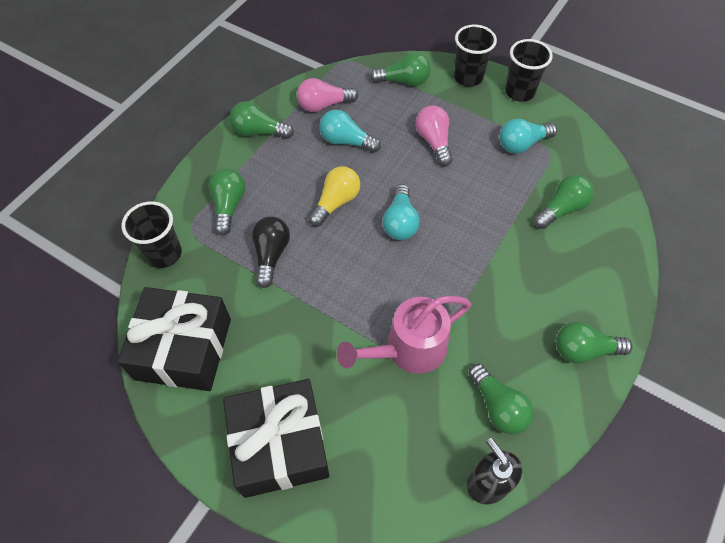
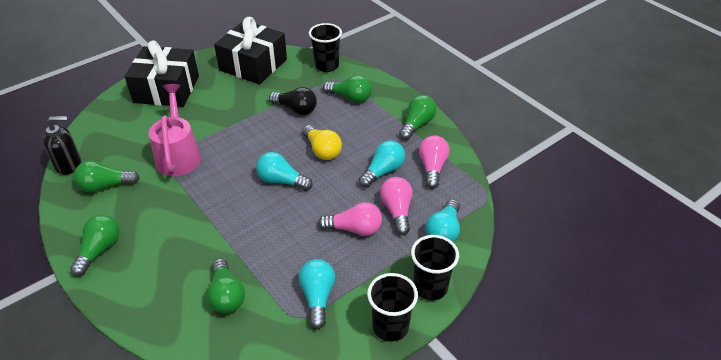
camera: 110 degrees right, 15 degrees down
green light bulb [370,53,431,86] -> turquoise light bulb [425,199,460,242]
none -> pink light bulb [380,177,413,235]

